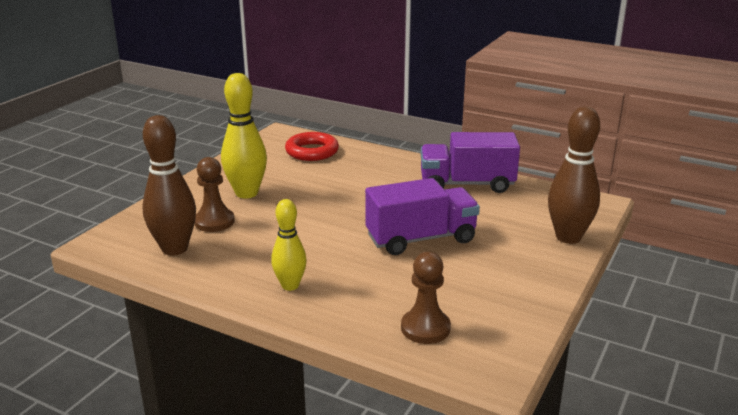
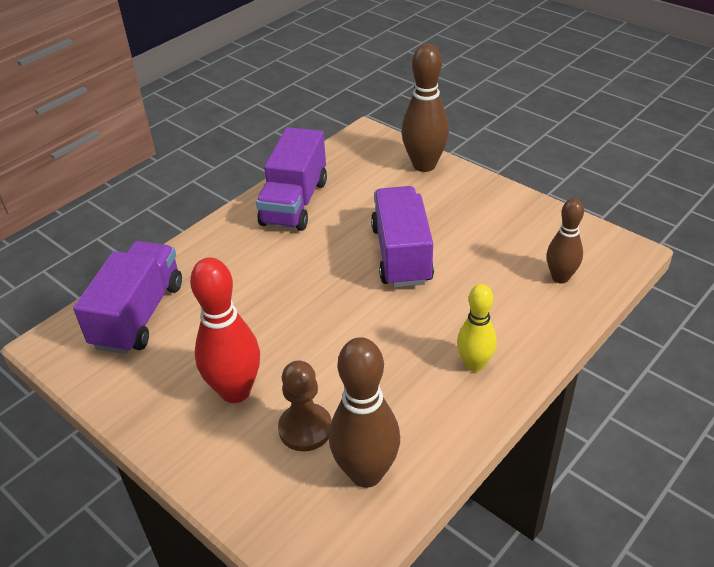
camera: 75 degrees left, 15 degrees up
yellow bowling pin [221,73,267,199] -> red bowling pin [190,258,260,403]
red ring [285,132,339,161] -> purple truck [73,241,182,354]
brown pawn [401,252,451,344] -> brown bowling pin [547,198,584,284]

